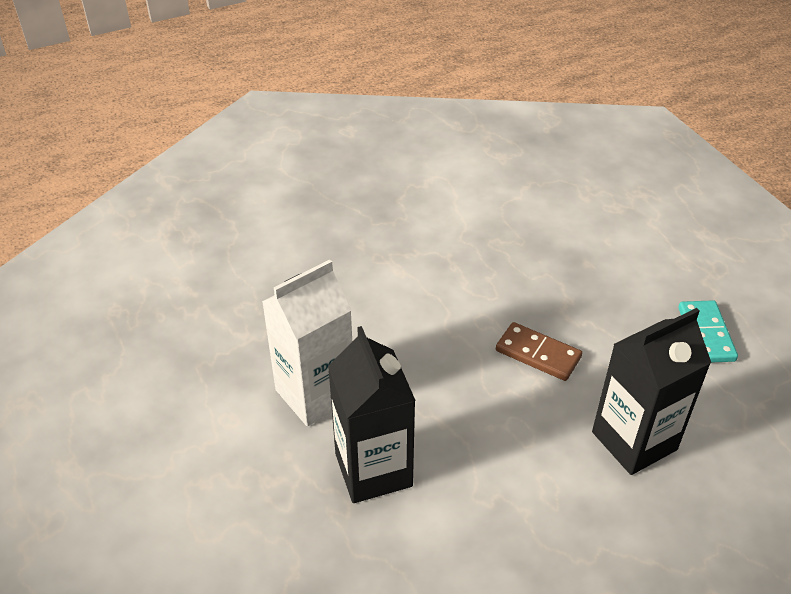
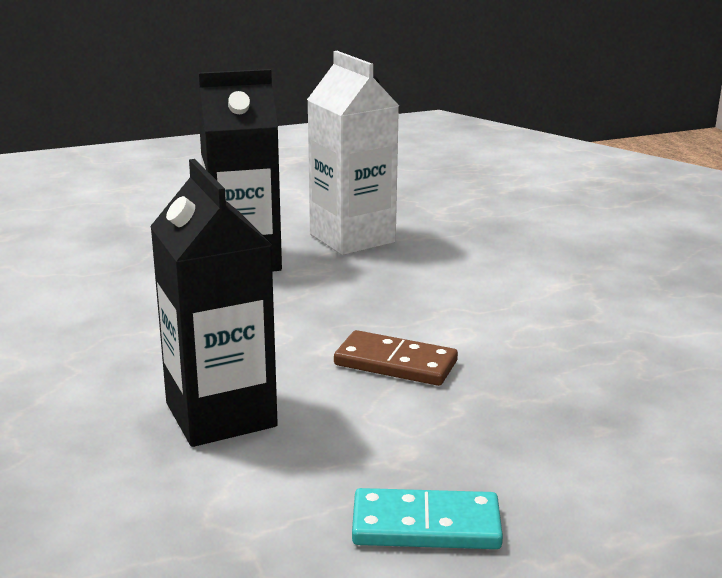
camera: 95 degrees right, 20 degrees down
brown domino [496,322,582,381] -> brown domino turned 75 degrees clockwise [334,330,458,386]

